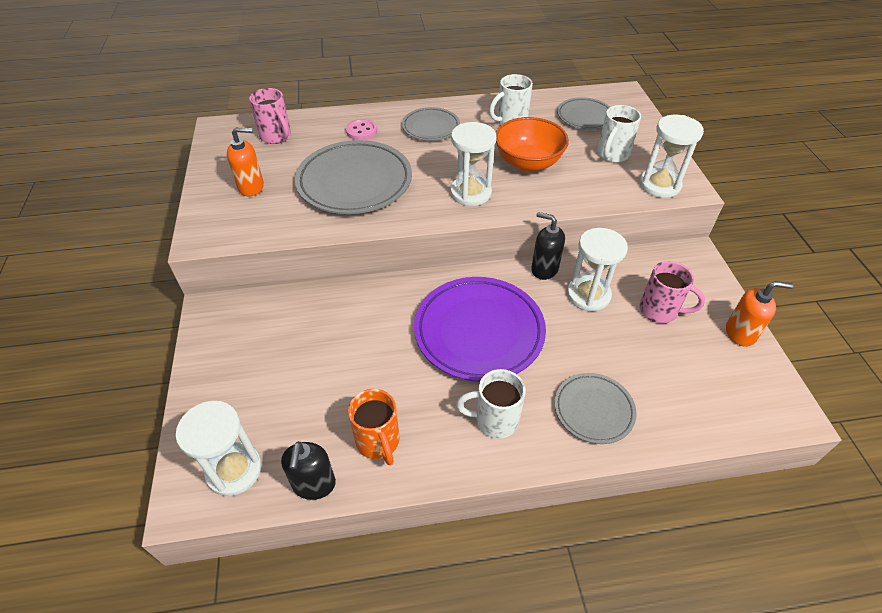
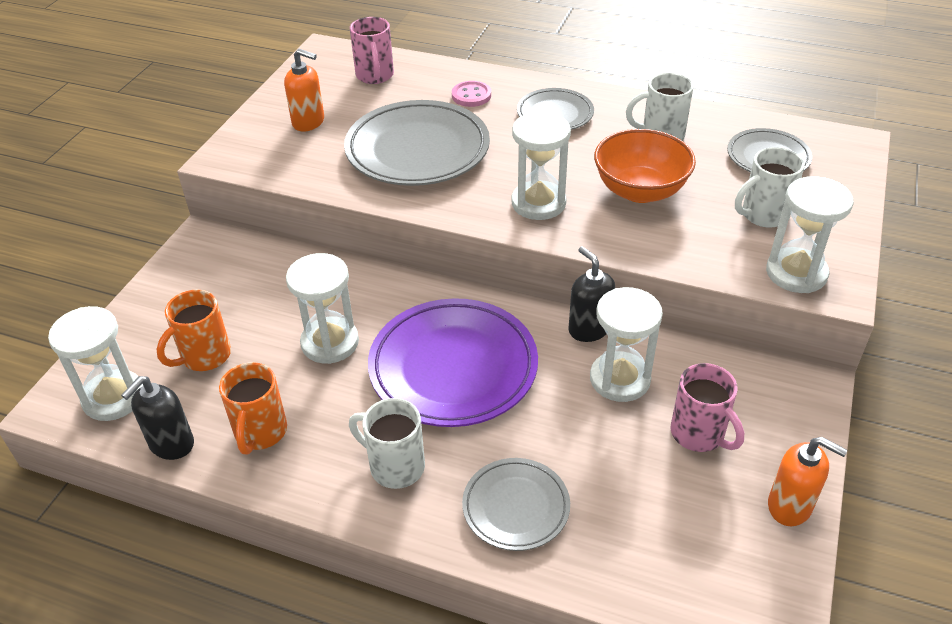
camera: 30 degrees right, 5 degrees down
none -> orange mug [157,290,231,371]
none -> white hourglass [286,253,359,364]

